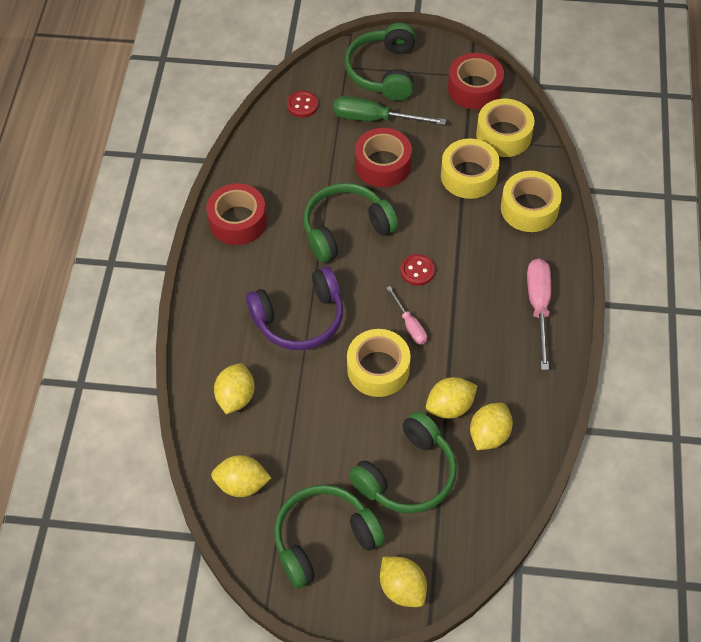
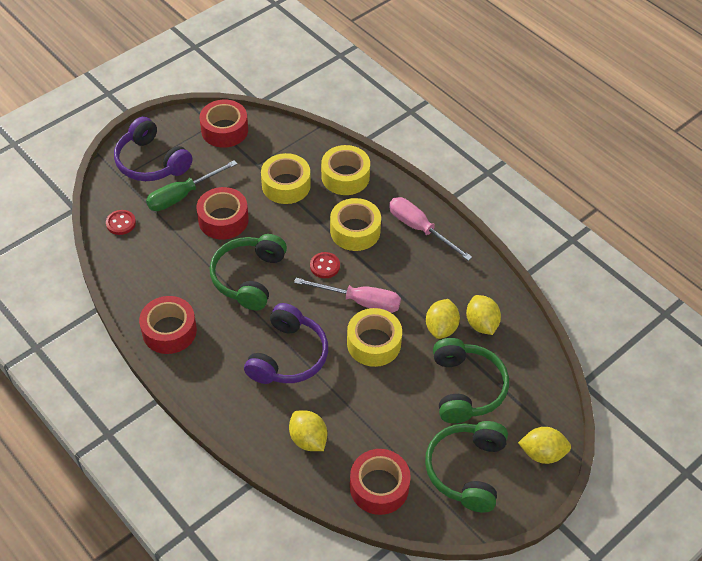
camera: 50 degrees left, 5 degrees down
yellow lemon [211,455,271,497] -> red tape [350,449,411,515]
green headphones [344,23,415,101] -> purple headphones [114,117,192,181]
pink screwdriver [387,286,427,345] -> pink screwdriver [294,278,401,313], size x1.71
yellow tape [476,99,535,157] -> yellow tape moved to [330,198,381,251]

